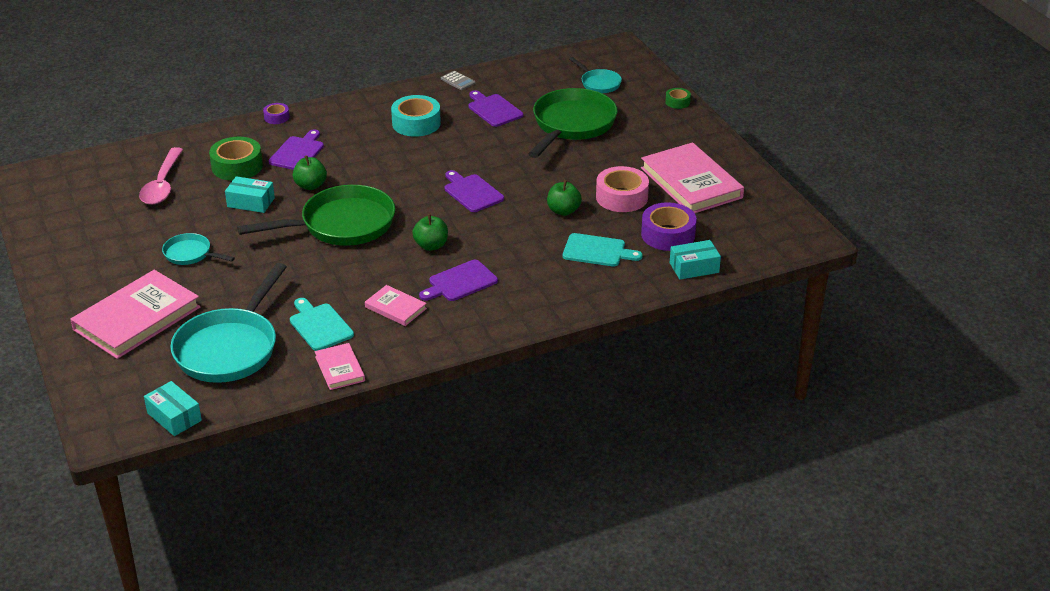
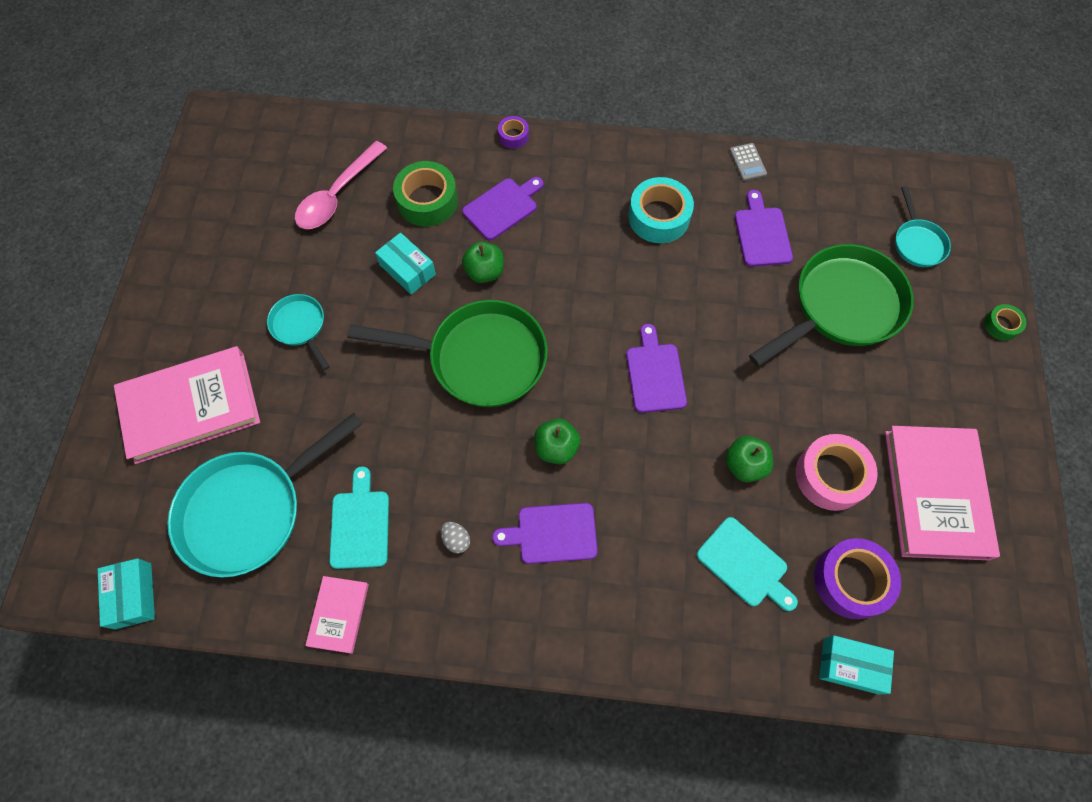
camera: 30 degrees right, 30 degrees up
pink book [365,285,427,326] -> grey egg [441,522,470,553]

